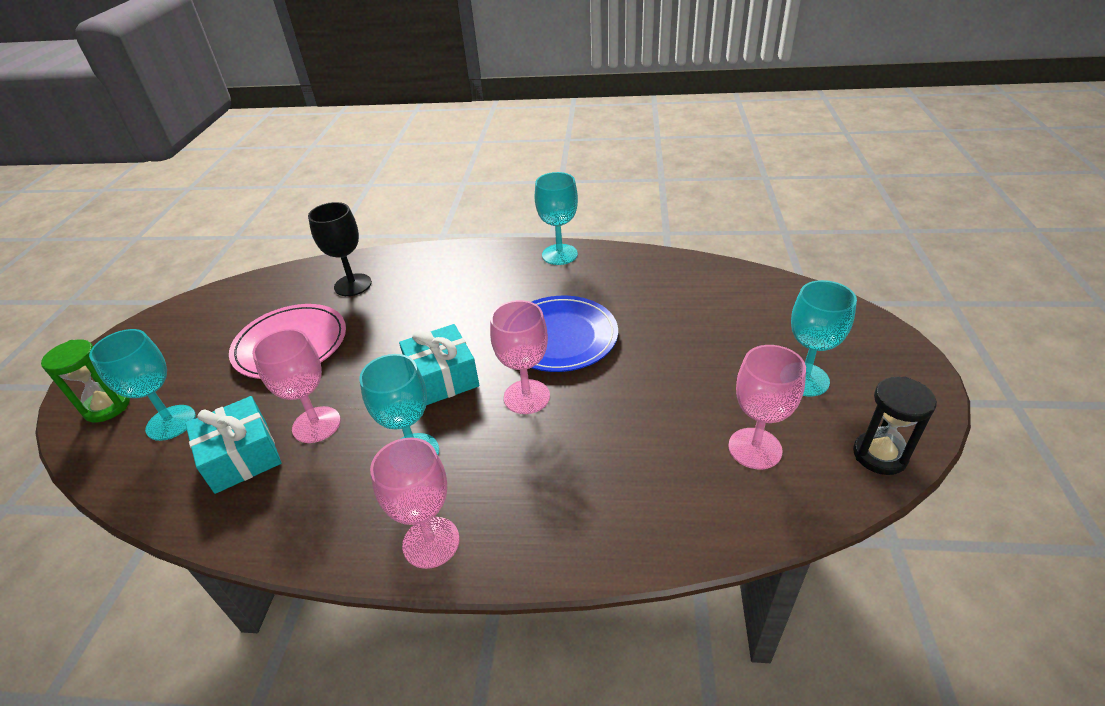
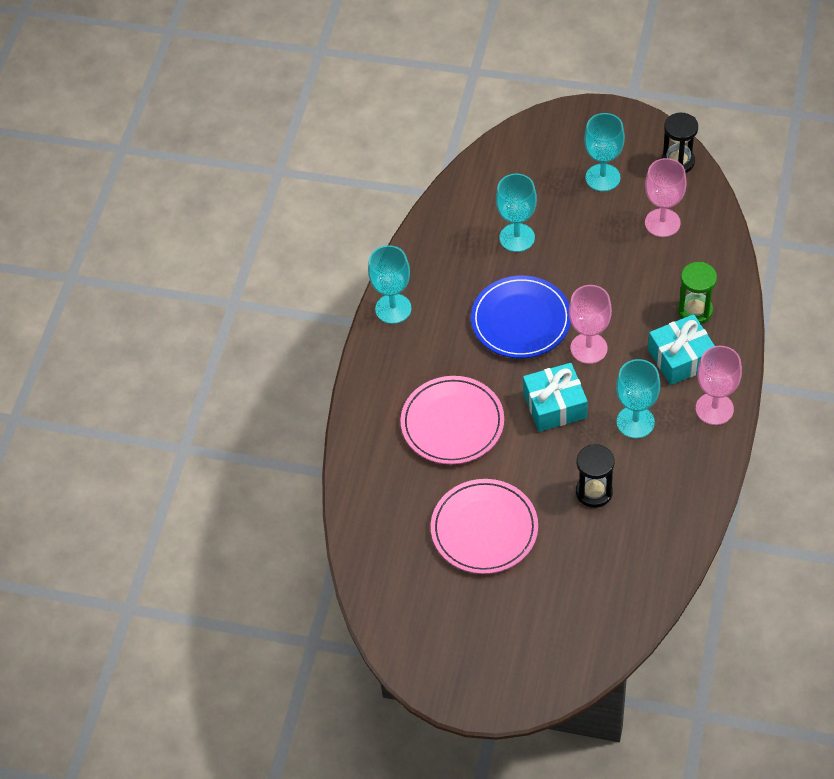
camera: 80 degrees left, 15 degrees up
green hourglass [41,339,130,423] -> green hourglass moved to [678,262,717,324]
turquoise goblet [89,329,196,441] -> turquoise goblet moved to [496,174,537,252]
turquoise gift [185,396,281,494] -> turquoise gift moved to [648,314,715,385]
pink goblet [252,329,341,443] -> black hourglass [576,444,614,508]
black goblet [308,202,372,296] -> none
none -> pink plate [400,376,504,464]

